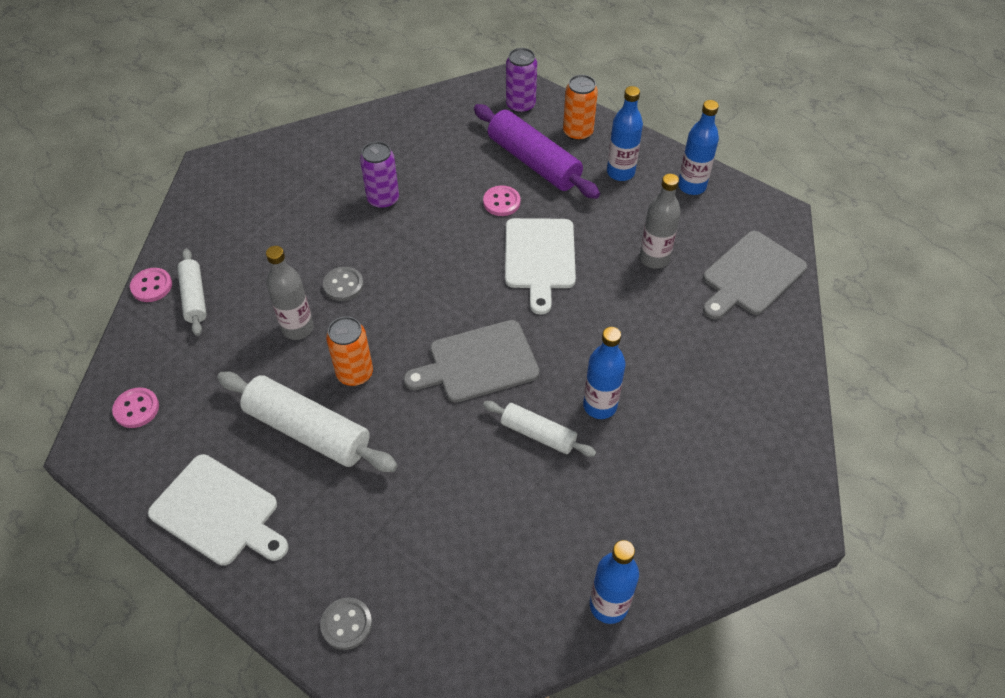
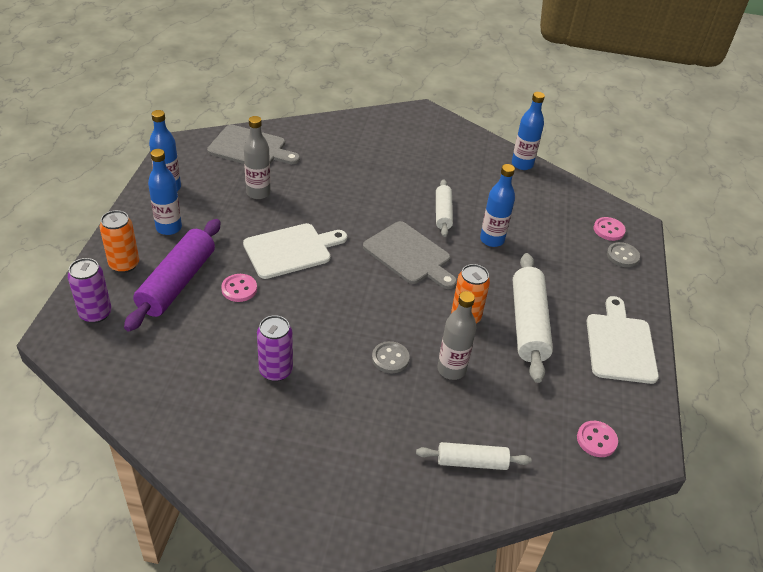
camera: 120 degrees left, 10 degrees down
pink button [130,268,172,302] -> pink button moved to [594,217,626,241]
white rolling pin [177,249,207,336] -> white rolling pin turned 45 degrees clockwise [416,442,532,470]
blue bottle [583,327,626,419] -> blue bottle moved to [480,164,515,247]

